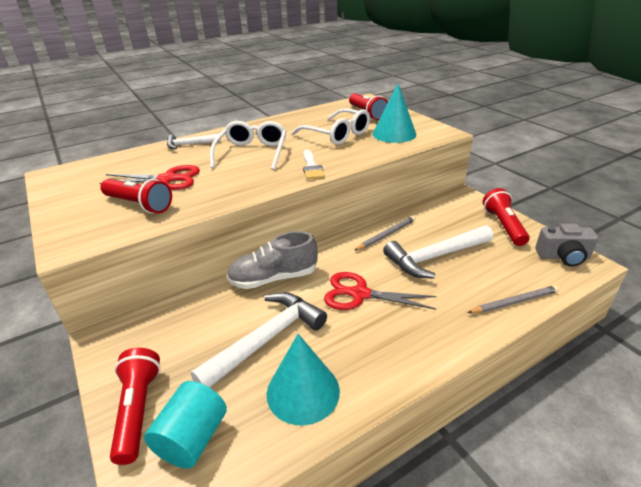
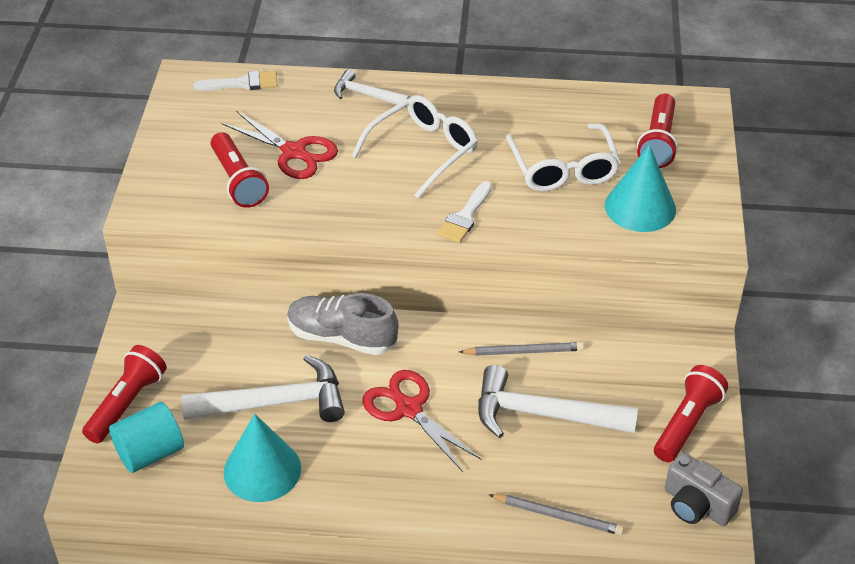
camera: 35 degrees right, 10 degrees up
none -> white brush [193,71,278,90]

